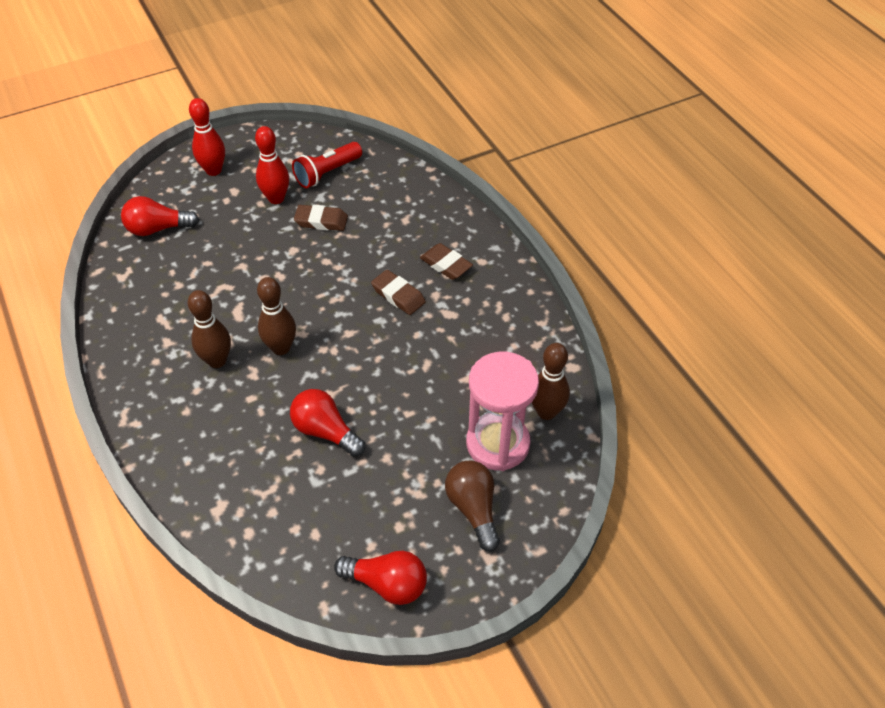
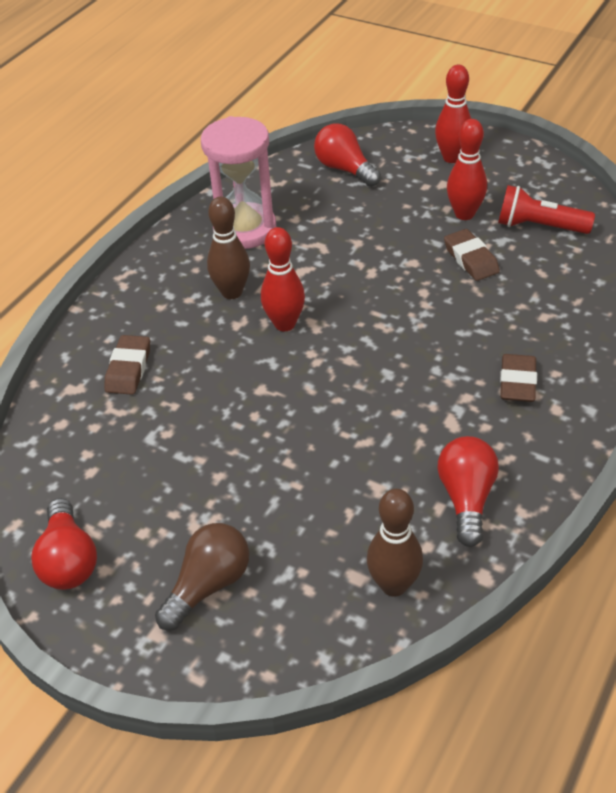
camera: 60 degrees right, 5 degrees down
brown bowling pin [257,277,296,355] -> red bowling pin [261,227,305,331]
red light bulb [290,389,365,457] -> red light bulb moved to [437,436,499,547]
brown eraser [371,270,426,315] -> brown eraser moved to [104,335,150,395]
pink hourglass [466,352,539,471] -> pink hourglass moved to [201,116,276,249]

